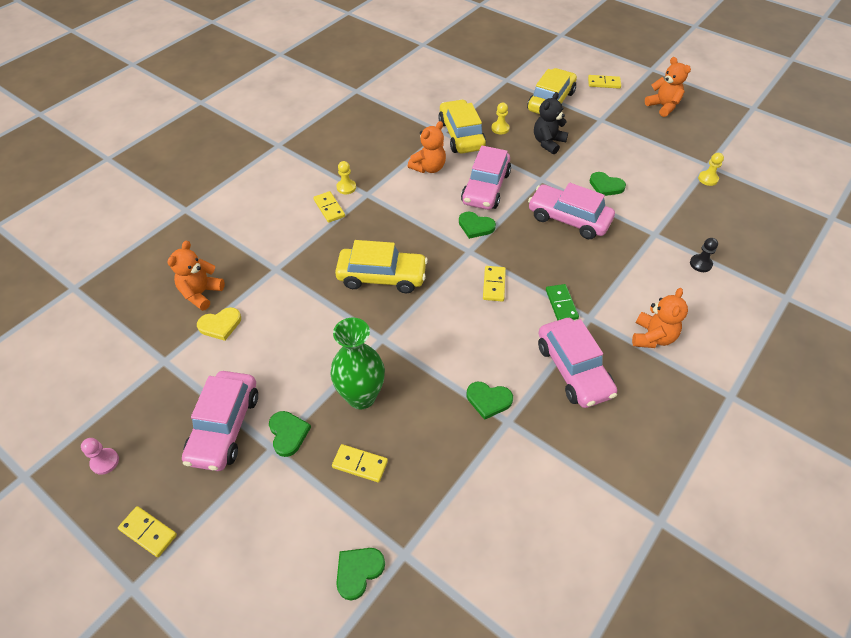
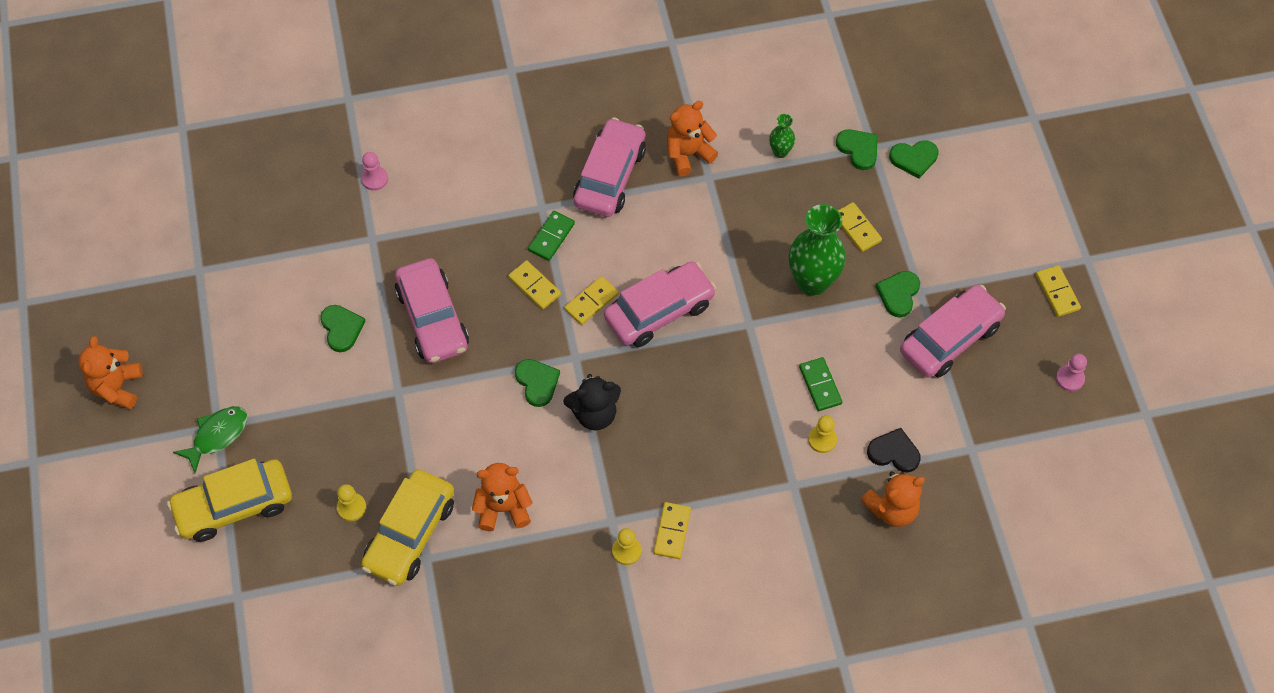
camera: 140 degrees left, 10 degrees up
yellow heart [197,307,241,341] -> black heart [867,428,921,472]
yellow car [335,240,428,293] -> none
pink car [461,146,511,210] -> pink car moved to [604,261,716,347]
green heart [467,382,513,420] -> green heart moved to [836,129,878,170]
black teddy bear [534,92,568,154] -> black teddy bear moved to [563,374,621,430]
yellow domino [588,75,621,89] -> yellow domino moved to [508,260,561,310]
orange teddy bear [632,288,688,348] -> orange teddy bear moved to [667,101,718,176]
black pawn [690,238,718,272] -> pink pawn [361,152,388,191]
yellow pawn [698,153,724,186] -> yellow pawn moved to [808,416,837,453]
none -> green fish [173,406,247,473]
none -> green vase [769,114,795,158]
none -> green domino [799,357,842,411]

